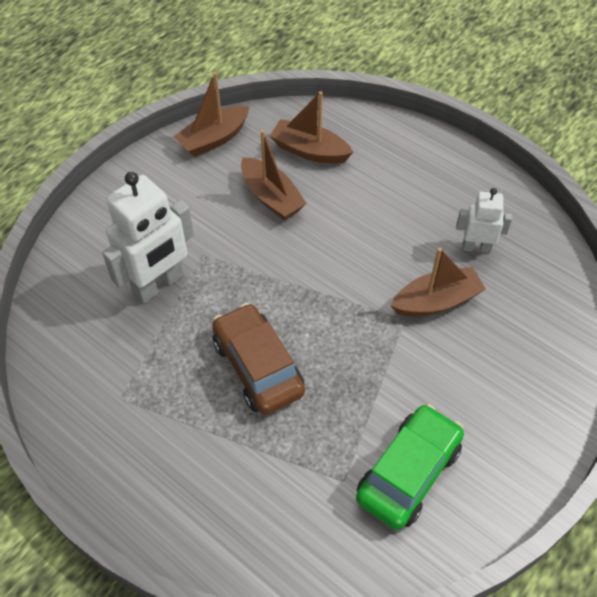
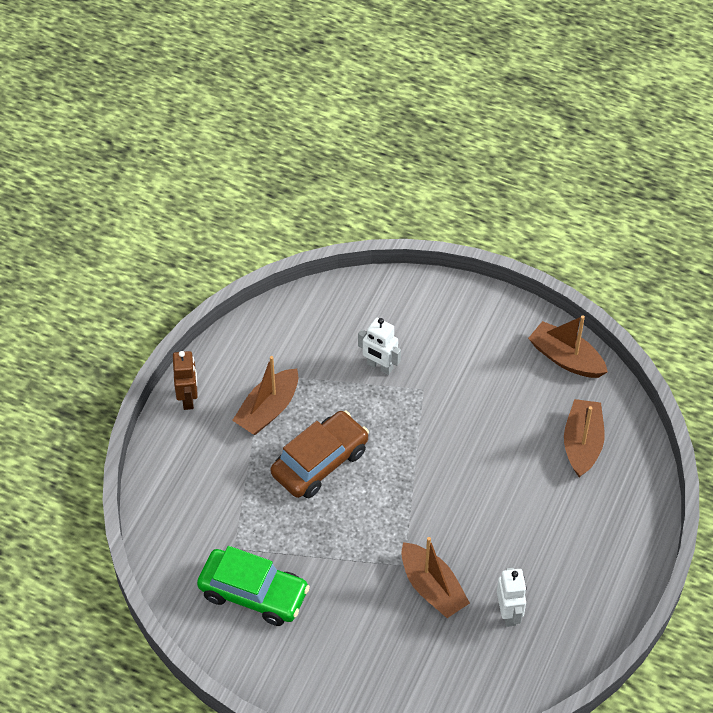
camera: 75 degrees right, 0 degrees up
white robot [102,172,194,304] -> white robot [358,317,401,375], size x0.56
brown boat [241,130,307,220] -> brown boat moved to [232,356,298,435]
none -> brown robot [173,351,198,410]

